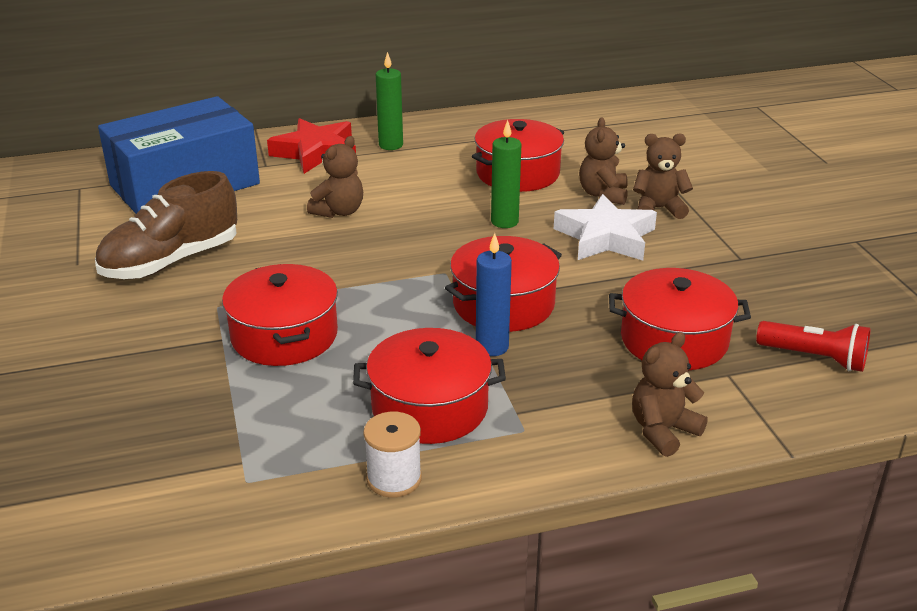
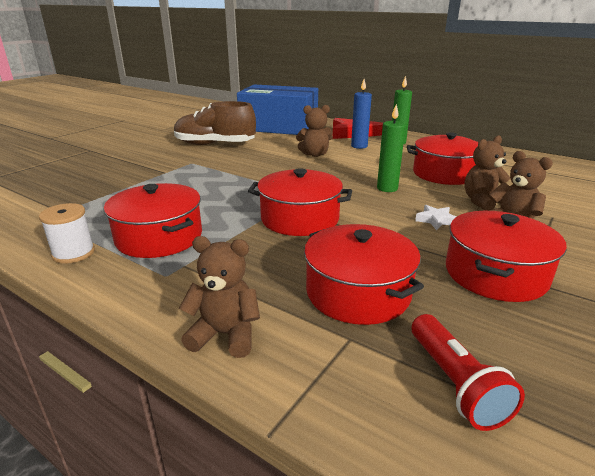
camera: 50 degrees right, 5 degrees down
red pot [222,264,338,366] -> red pot moved to [446,211,567,302]
blue candle [476,233,512,356] -> blue candle moved to [351,79,372,149]
white star [554,194,657,261] -> white star [415,205,456,230], size x0.46

